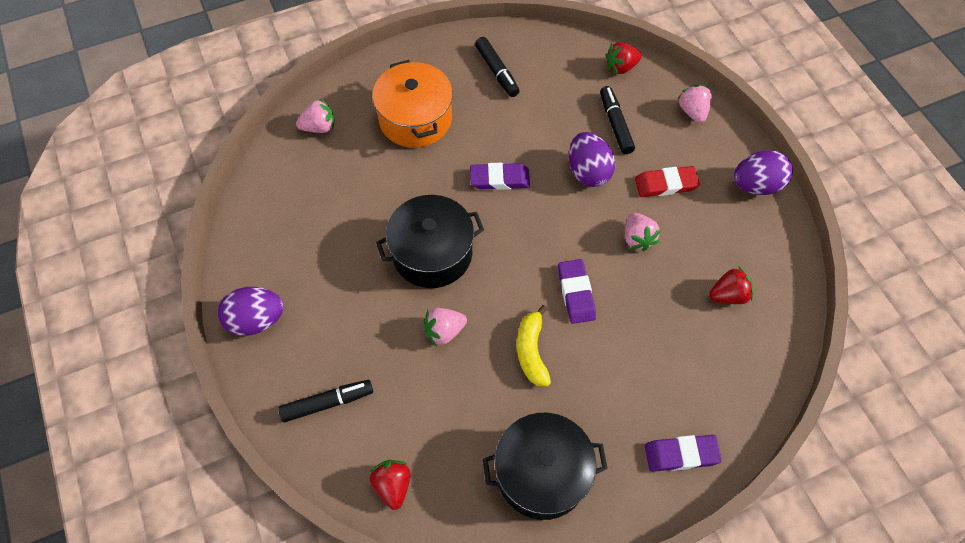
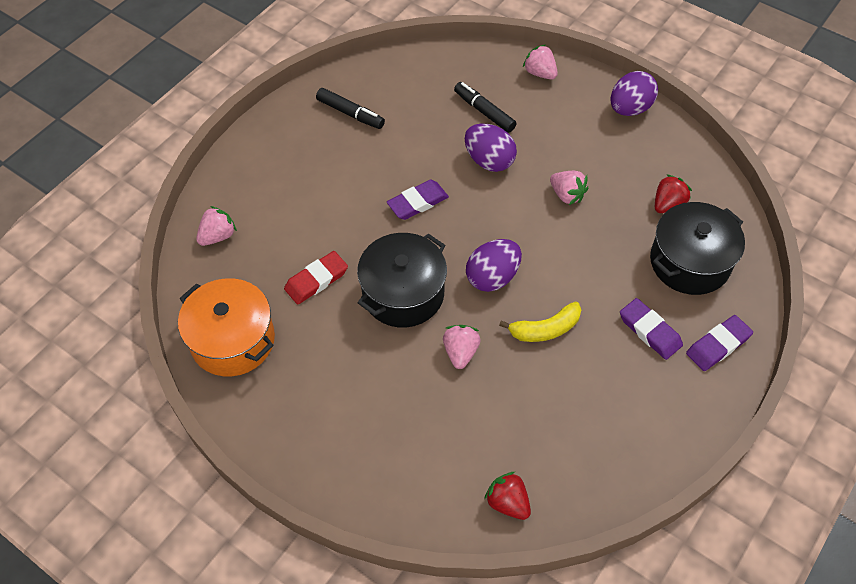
camera: 30 degrees left, 5 degrees down
purple egg [218,287,284,336] -> purple egg moved to [466,239,522,292]
black marker [278,380,373,422] -> none
orange pot [372,60,453,148] -> orange pot moved to [178,278,275,377]
pink strawberry [424,308,467,347] -> pink strawberry turned 150 degrees clockwise [443,325,481,369]
black pot [483,413,608,520] -> black pot moved to [650,202,745,295]
yellow banana [517,305,551,386] -> yellow banana turned 75 degrees counterclockwise [499,302,581,342]
purple eraser [558,259,596,324] -> purple eraser moved to [620,298,683,360]
red strawberry [605,42,642,74] -> none
red eraser [635,166,700,197] -> red eraser moved to [284,251,348,305]

